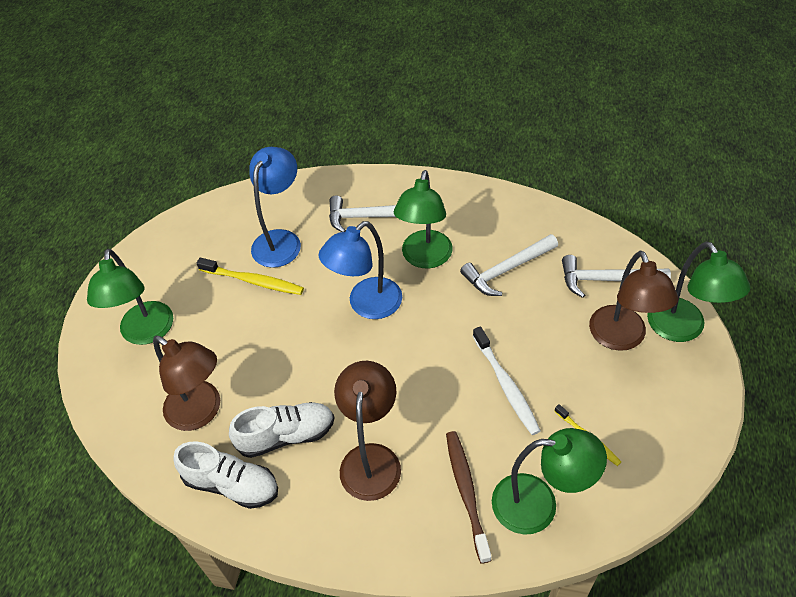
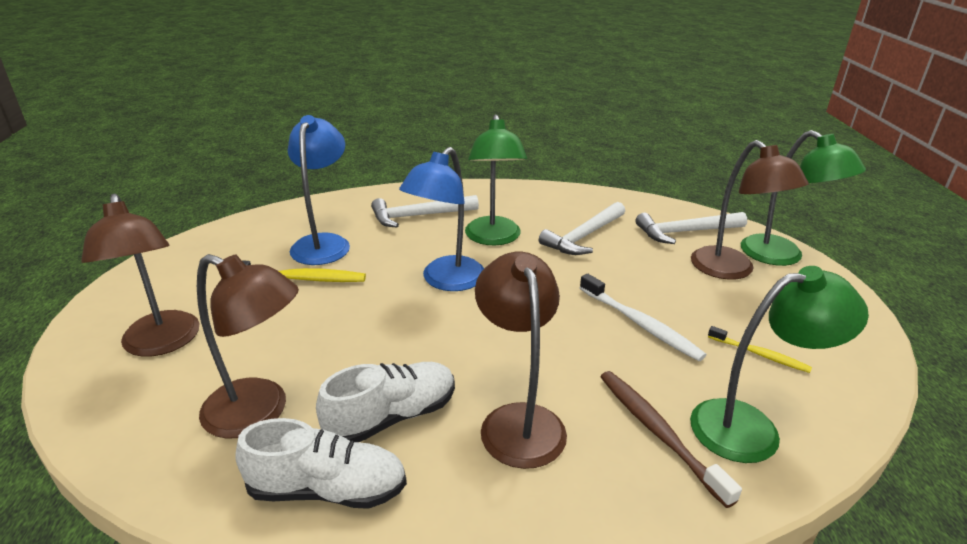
camera: 20 degrees left, 20 degrees down
green lamp [87,249,173,345] -> brown lamp [81,194,200,357]

